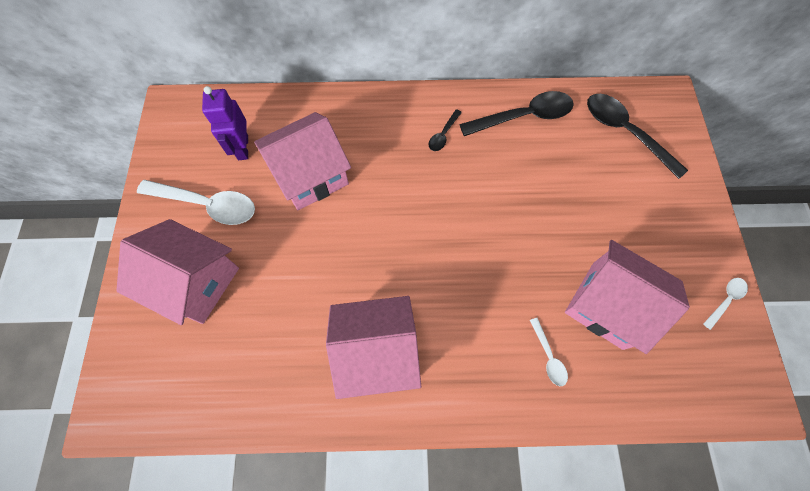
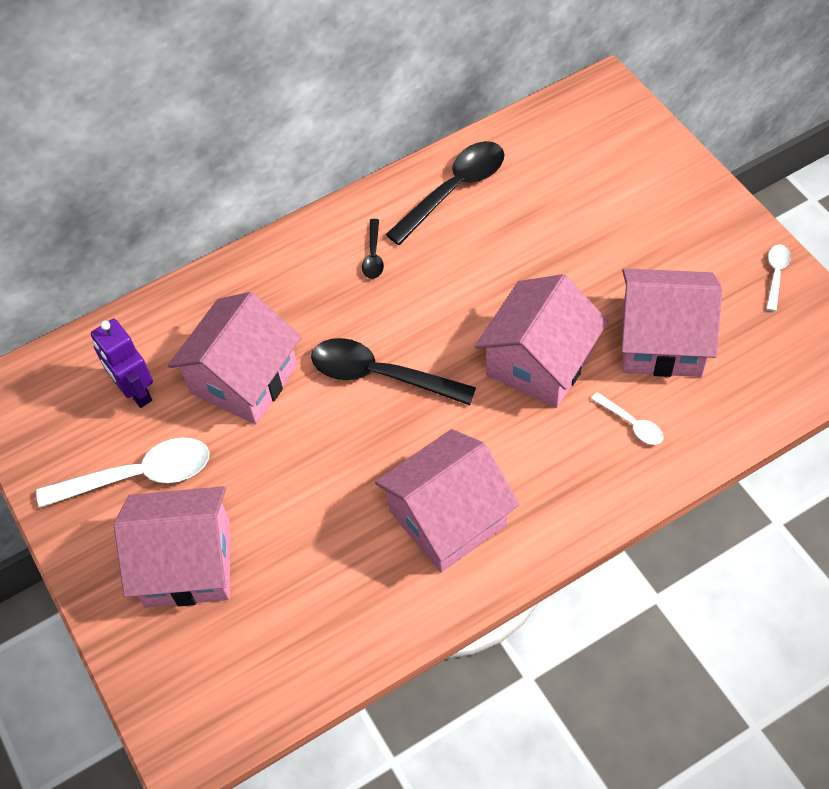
camera: 25 degrees left, 10 degrees down
black spoon [587,94,688,179] -> black spoon moved to [311,338,476,405]
none -> pink house [475,274,608,408]

